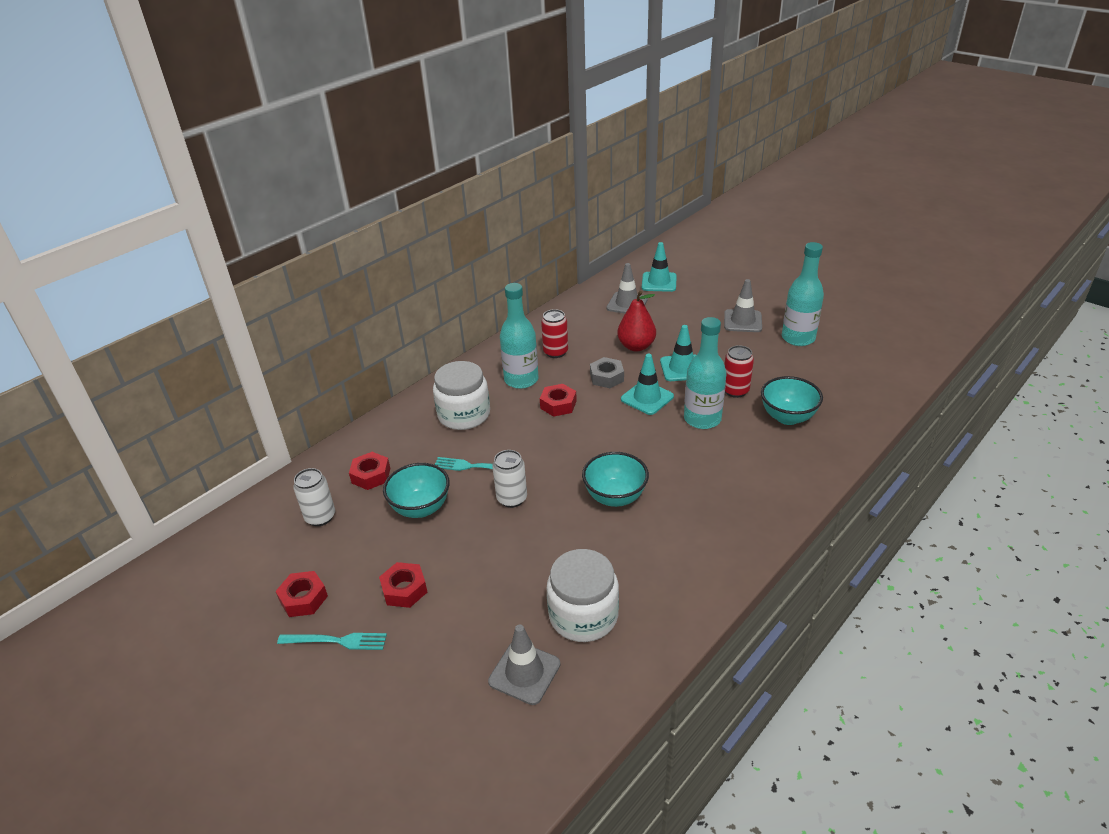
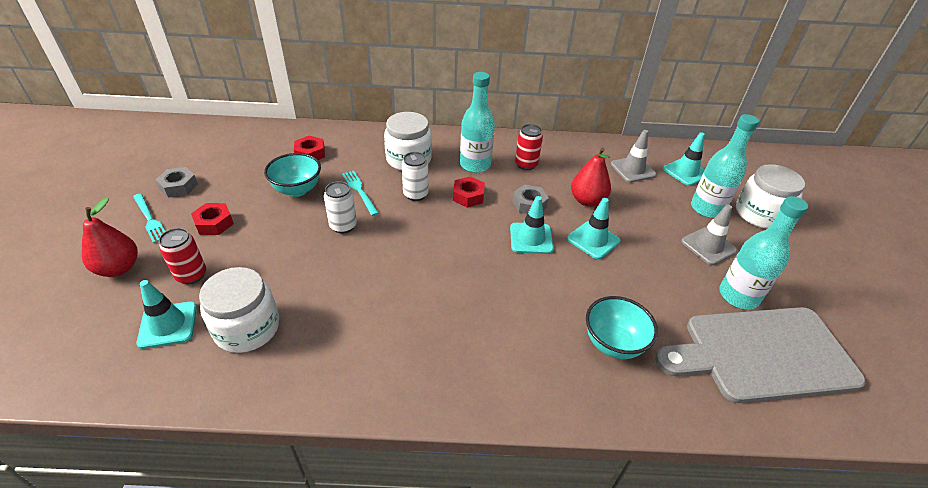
camera: 45 degrees right, 5 degrees up
red nut [276,571,328,617] -> grey nut [156,167,198,198]
white can [293,468,335,526] -> white can moved to [402,152,429,201]
grey traffic cone [488,624,561,705] -> turquoise traffic cone [136,280,197,349]
turquoise bowl [582,452,649,507] -> none
turquoise bottle [684,317,727,429] -> turquoise bottle moved to [691,114,759,218]
red can [724,345,754,398] -> red can moved to [159,228,206,284]
none -> red pear [82,198,138,277]
none -> grey cutting board [655,307,866,403]
none -> white jar [736,164,805,229]

